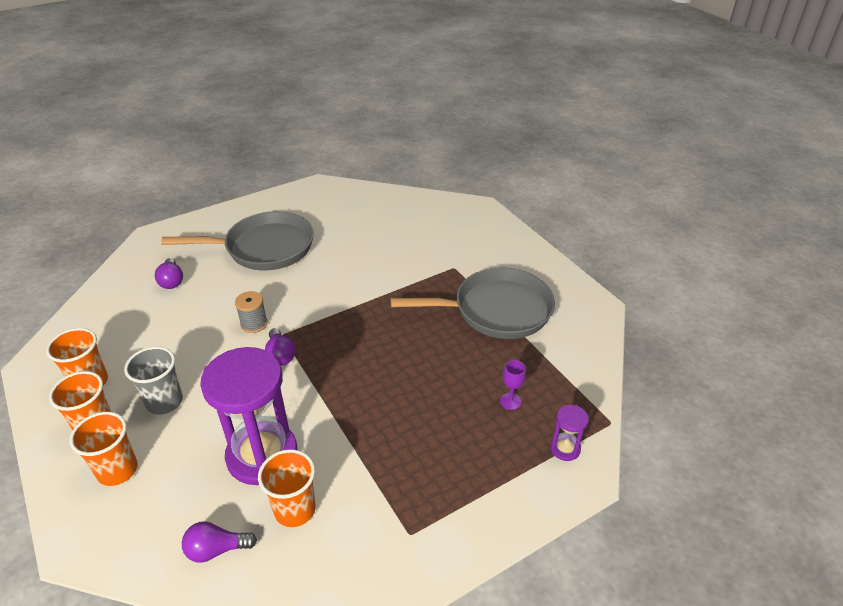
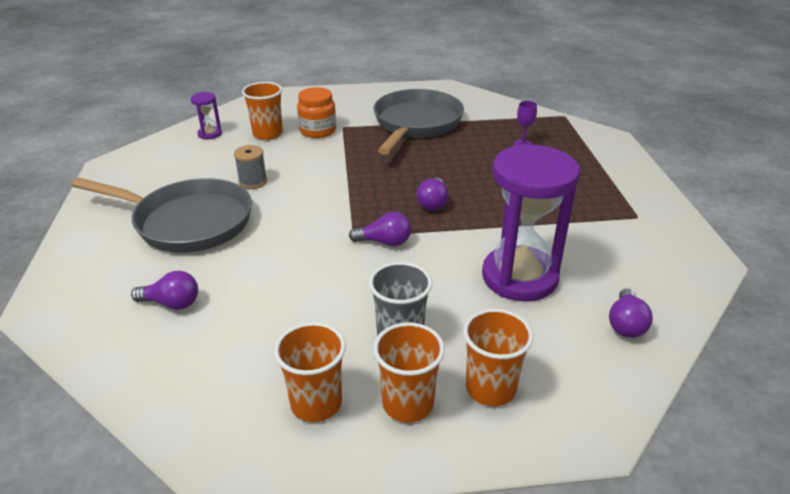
camera: 65 degrees left, 5 degrees down
grey pan [161,211,314,271] -> grey pan turned 90 degrees clockwise [72,178,252,253]
grey spool [235,291,268,333] -> grey spool moved to [234,145,267,189]
orange cup [258,449,316,527] -> orange cup moved to [242,82,283,140]
purple hourglass [550,405,589,461] -> purple hourglass moved to [190,92,222,140]
none -> orange jar [297,87,336,138]
none -> purple light bulb [416,178,449,211]

